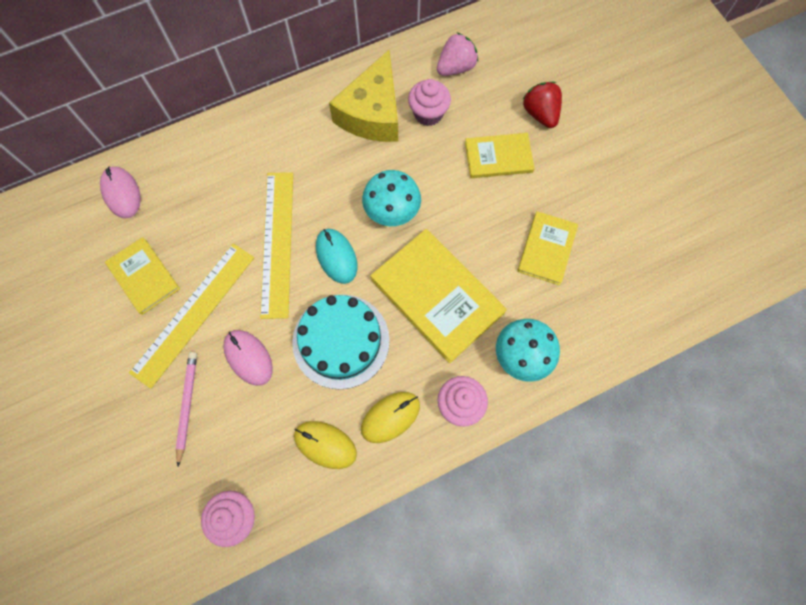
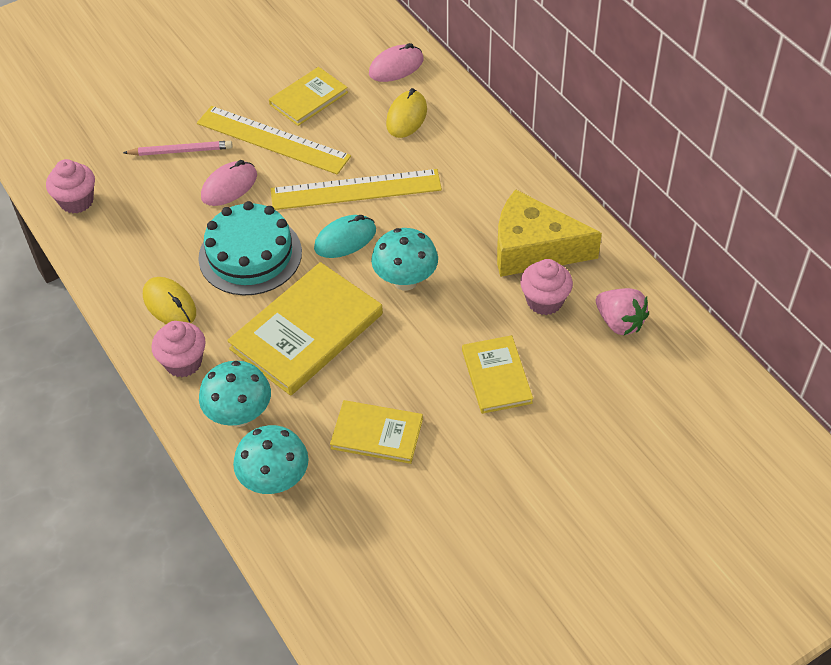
camera: 85 degrees right, 20 degrees down
yellow mouse [294,421,357,469] -> yellow mouse moved to [386,88,427,138]
red strawberry [522,82,562,128] -> none
none -> turquoise mushroom [233,425,309,494]

